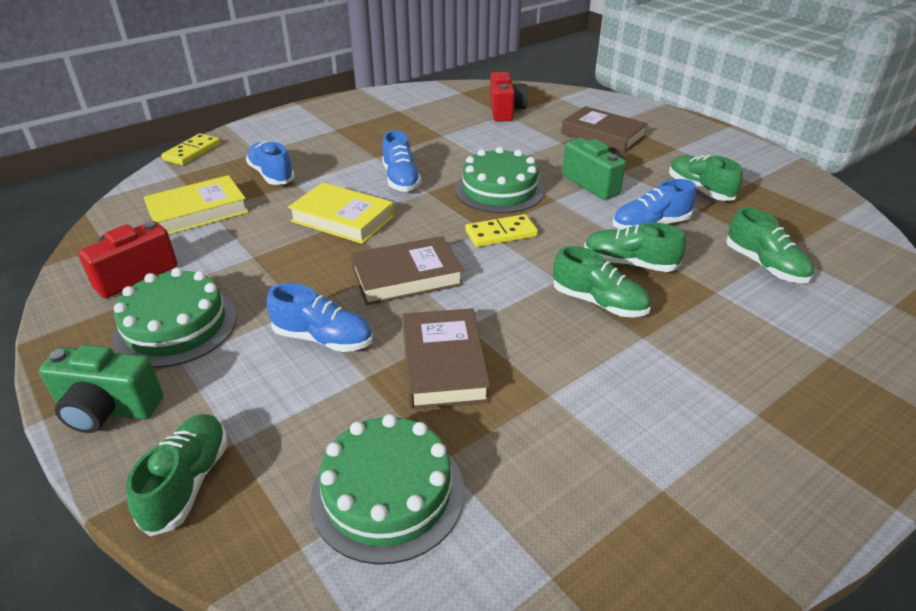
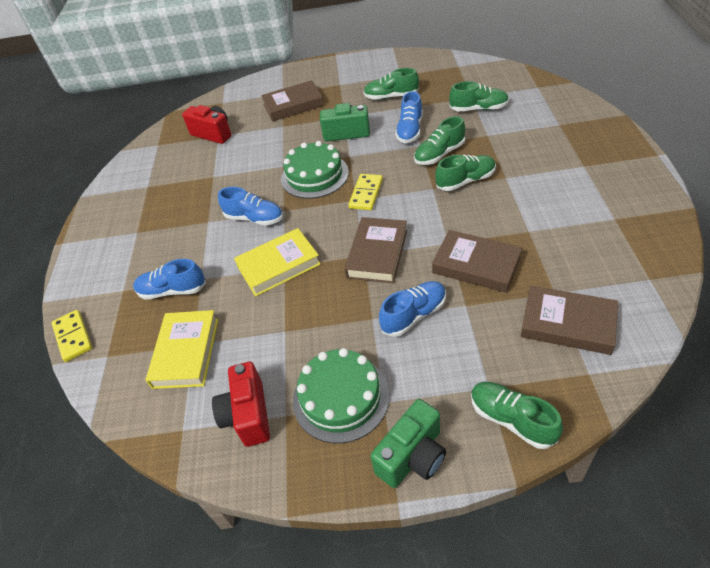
camera: 50 degrees left, 10 degrees up
green cake [310,414,464,564] -> brown book [521,286,618,355]

